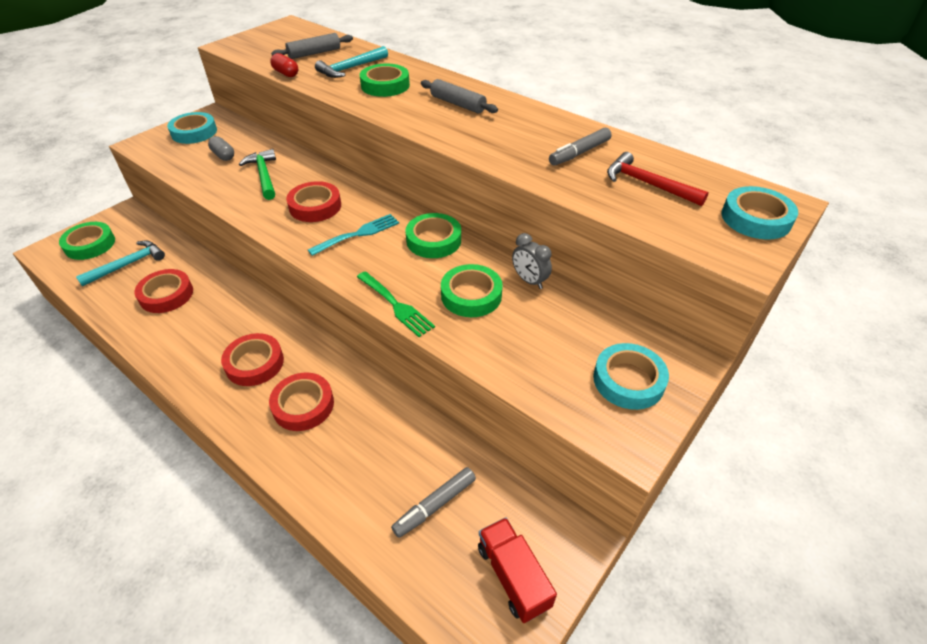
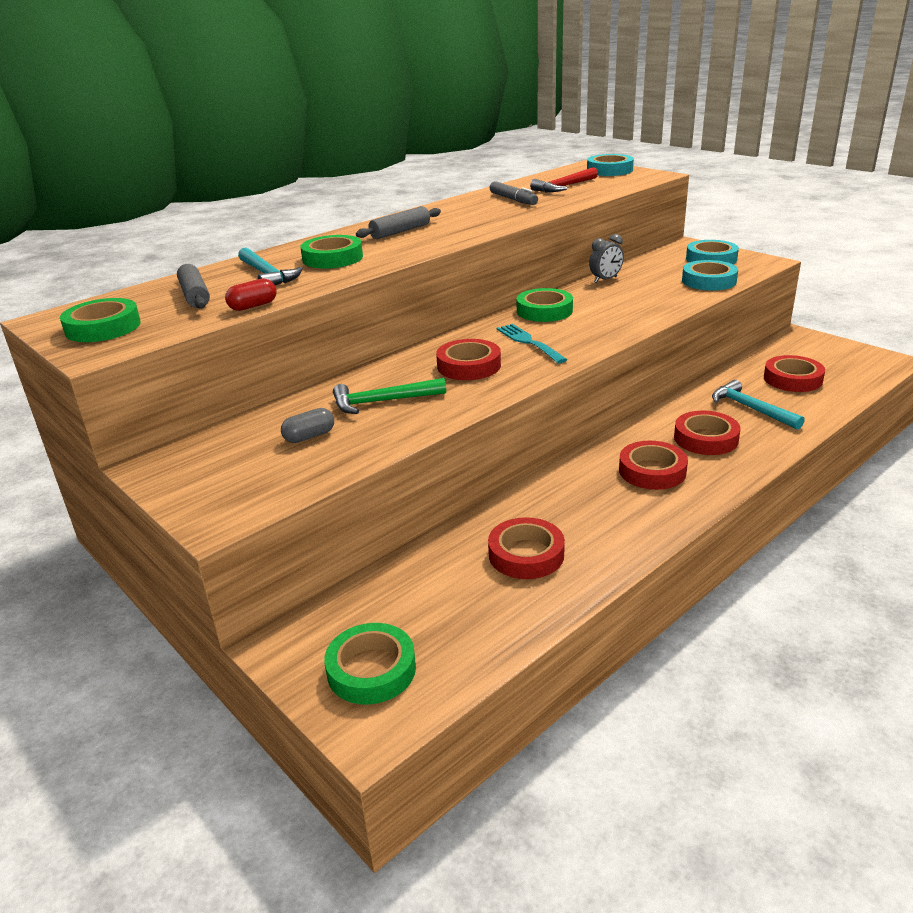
camera: 80 degrees left, 15 degrees down
turquoise hammer [76,240,165,286] -> turquoise hammer moved to [712,380,805,430]
turquoise tape [167,112,217,144] -> turquoise tape moved to [682,260,738,291]
green fork [357,271,435,337] -> none
grey marker [391,467,476,538] -> red tape [764,355,825,392]
green tape [441,264,503,317] -> green tape moved to [60,298,141,342]
red truck [478,517,557,623] -> none

